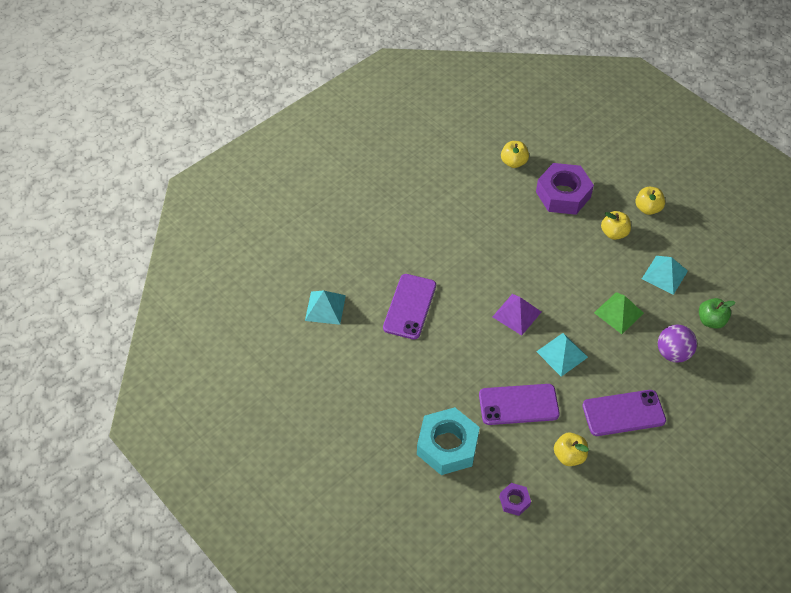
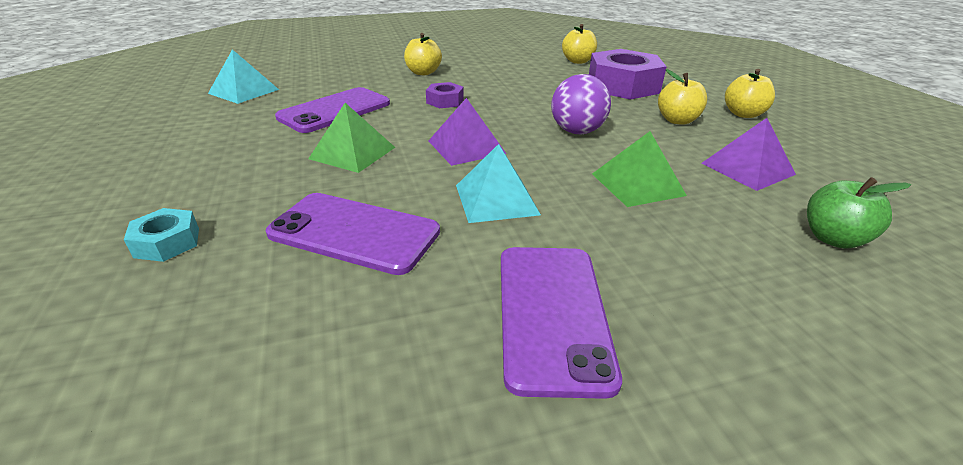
camera: 25 degrees right, 20 degrees down
turquoise nut [417,407,480,475] -> turquoise nut [124,208,199,262], size x0.47
purple nut [499,483,531,516] -> purple nut moved to [426,82,464,108]
yellow apple [554,433,589,466] -> yellow apple moved to [404,33,442,75]
purple phone [582,390,666,436] -> purple phone turned 75 degrees clockwise [501,247,622,399]
turquoise pyramid [642,256,688,295] -> purple pyramid [701,118,796,191]
purple ball [658,324,697,363] -> purple ball moved to [551,74,611,134]
none -> green pyramid [308,103,395,173]

